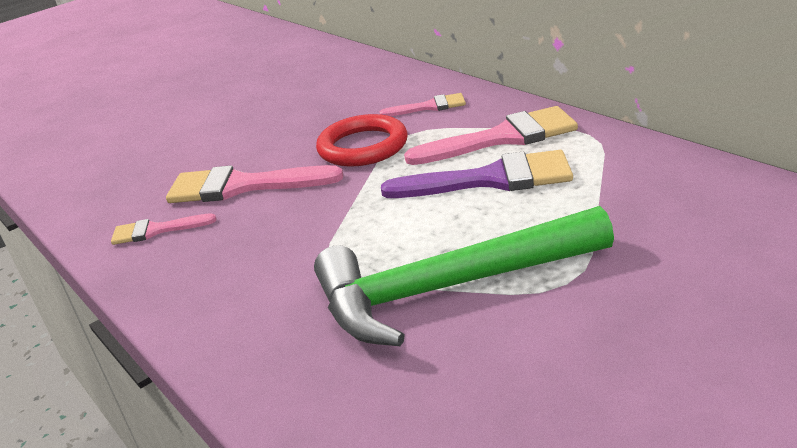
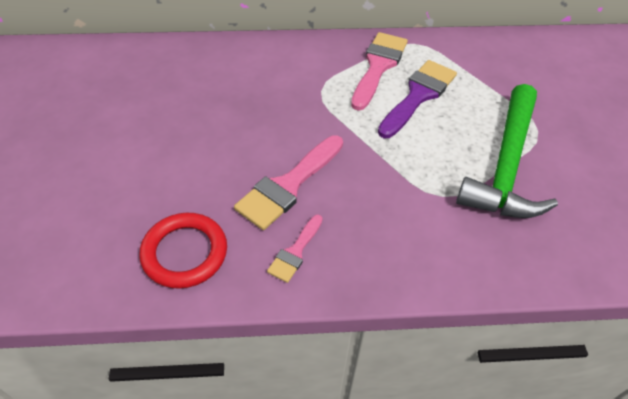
camera: 60 degrees left, 20 degrees up
red ring [316,114,408,167] -> red ring moved to [139,213,227,289]
pink brush [380,93,466,116] -> none

